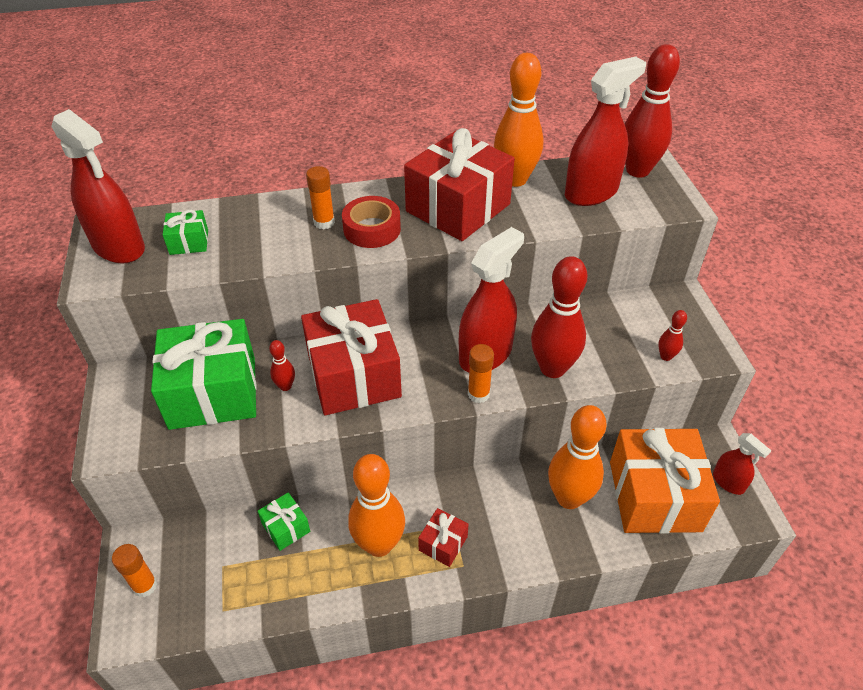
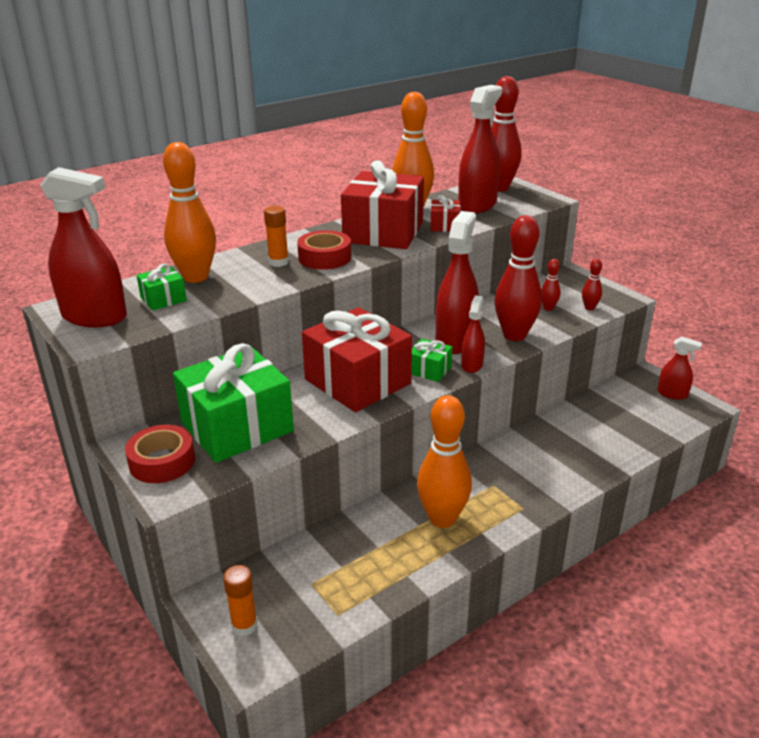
camera: 25 degrees left, 15 degrees down
green gift [258,492,310,551] -> green gift moved to [411,339,452,382]
red bowling pin [269,340,295,391] -> red bowling pin moved to [541,259,560,311]
red gift [418,508,469,567] -> red gift moved to [430,195,461,232]
orange glue stick [468,344,494,403] -> red spray bottle [461,295,485,373]
orange bowling pin [548,405,607,509] -> orange bowling pin moved to [163,142,216,283]
orange gift [610,428,720,534] -> none
none -> red tape [125,425,195,483]

